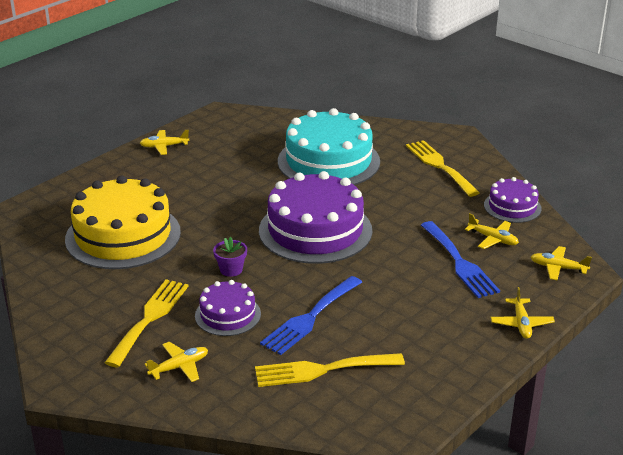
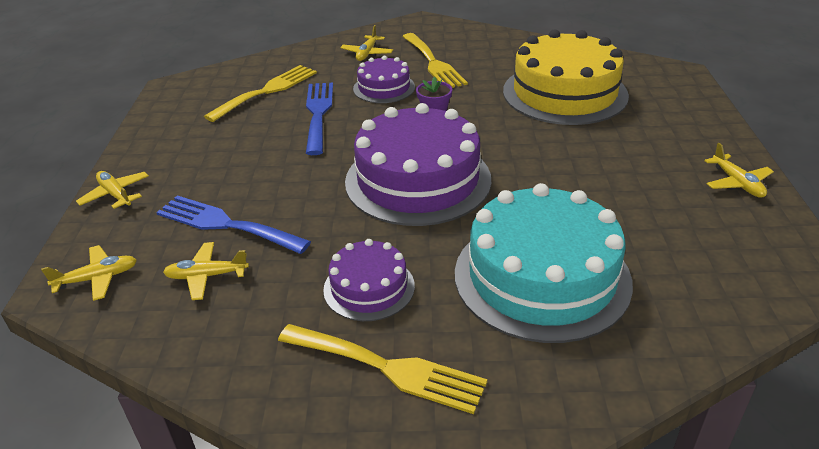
camera: 140 degrees right, 5 degrees up
yellow plane [140,130,189,155] -> yellow plane turned 120 degrees clockwise [704,143,774,198]
purple cake [484,177,542,223] -> purple cake moved to [323,239,415,321]

